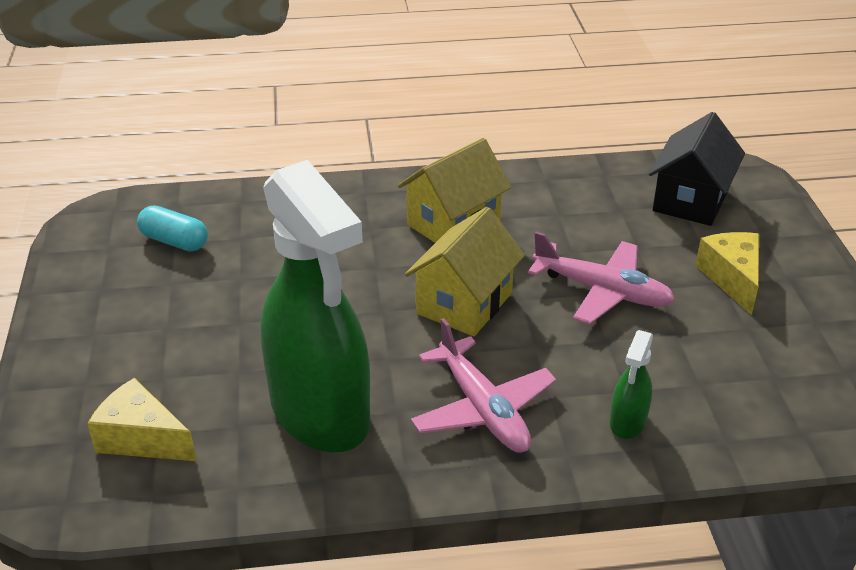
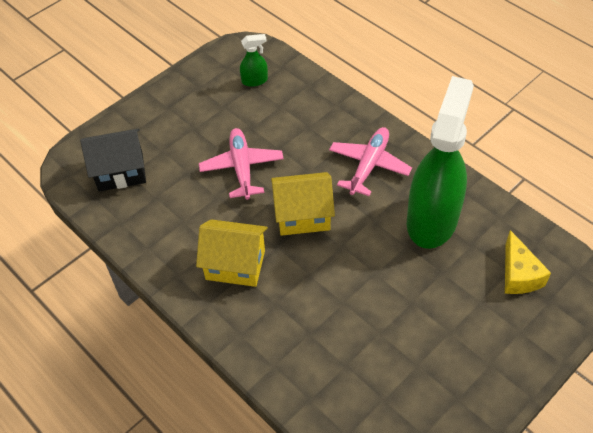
camera: 125 degrees left, 15 degrees up
turquoise capsule [137,205,208,251] -> none
green spray bottle [610,330,653,439] -> green spray bottle moved to [240,34,268,87]
yellow cheese [695,232,759,315] -> none

